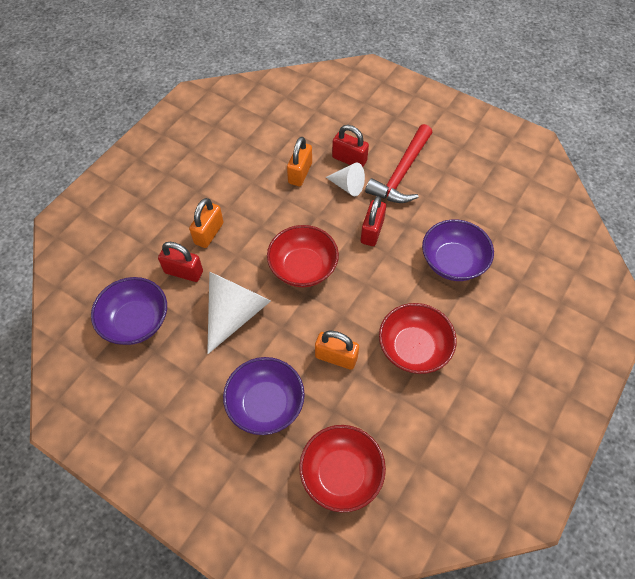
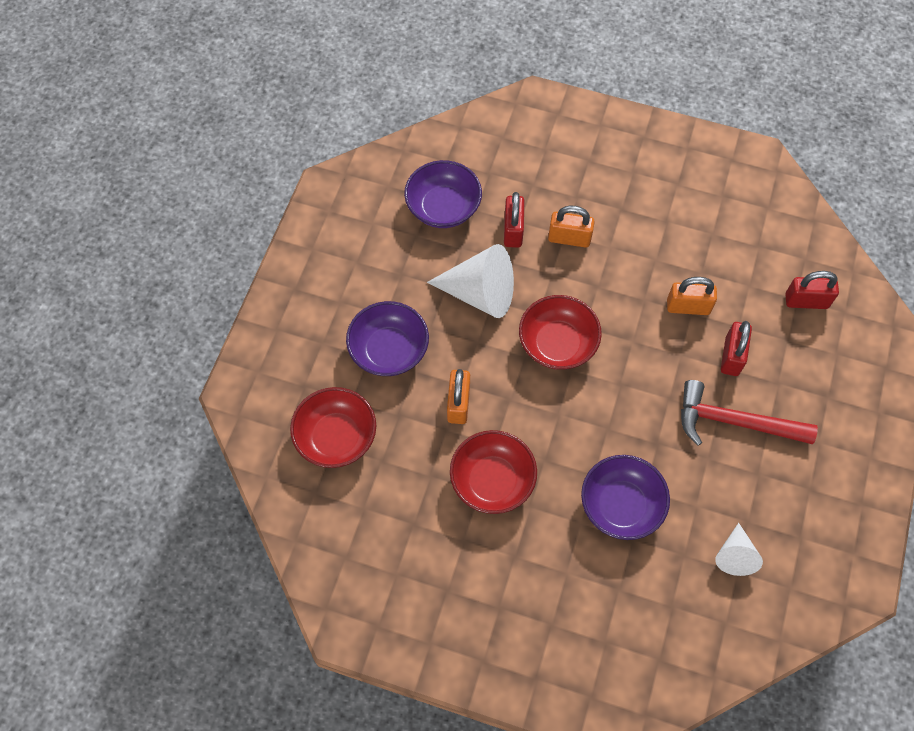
camera: 75 degrees right, 5 degrees up
white cone [326,162,365,196] -> white cone moved to [715,523,763,576]
red padlock [361,196,386,246] -> red padlock moved to [785,271,839,309]

